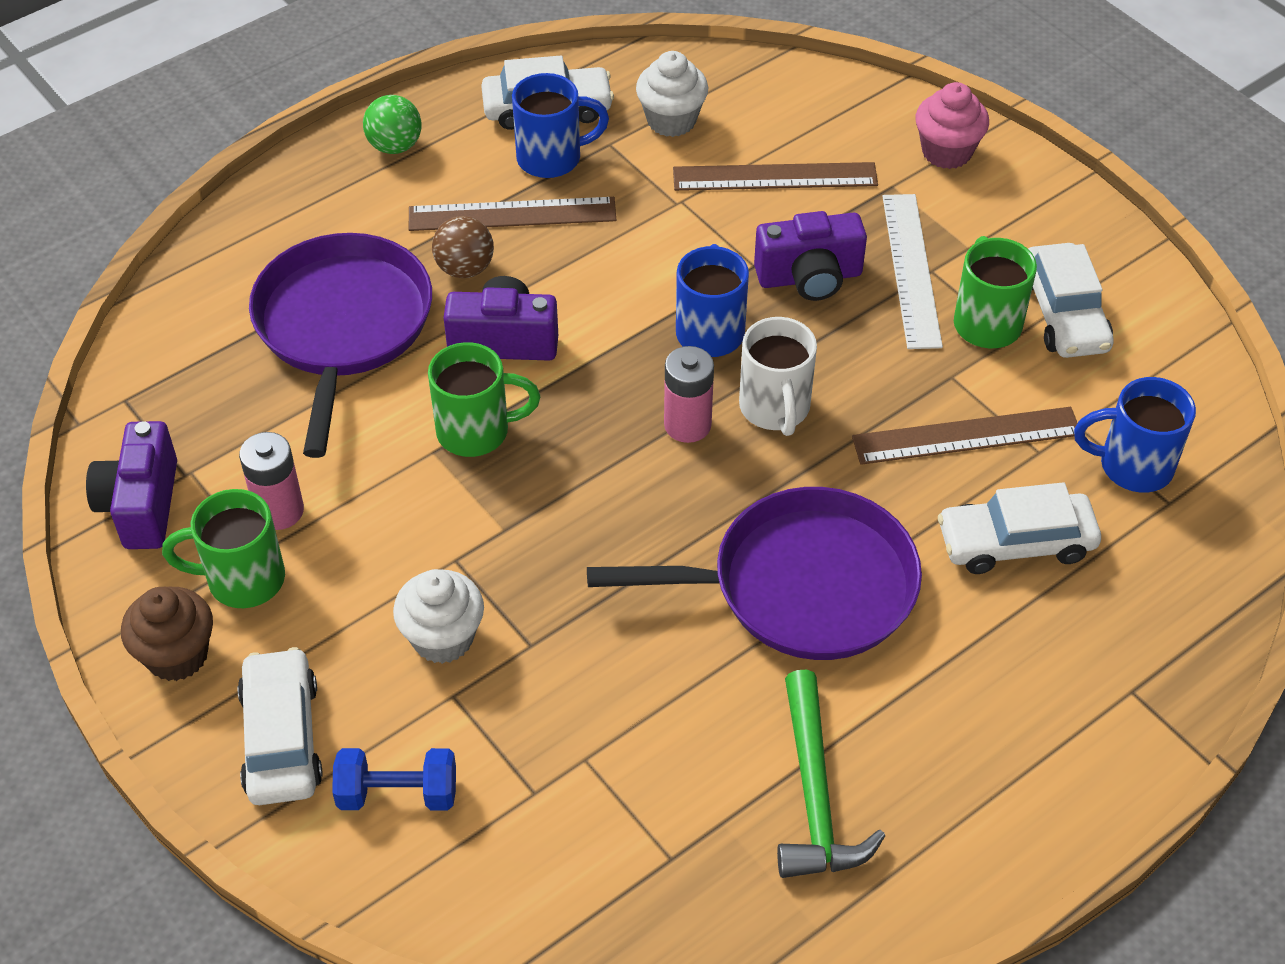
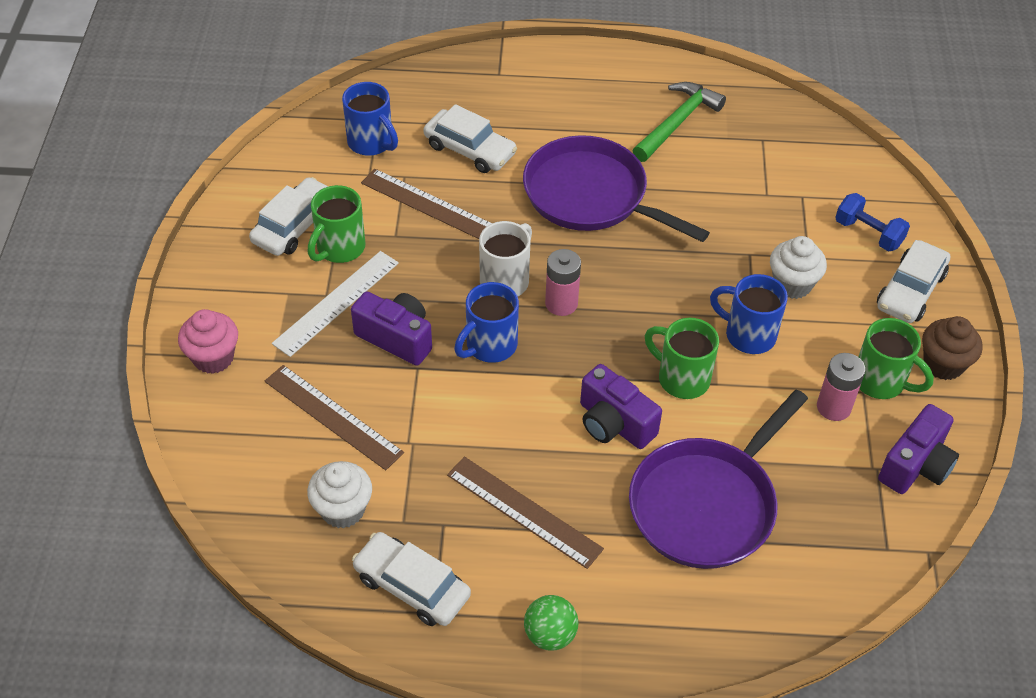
camera: 140 degrees left, 0 degrees up
brown ball [432,216,494,278] -> none
blue mug [512,73,609,178] -> blue mug moved to [710,274,788,354]

